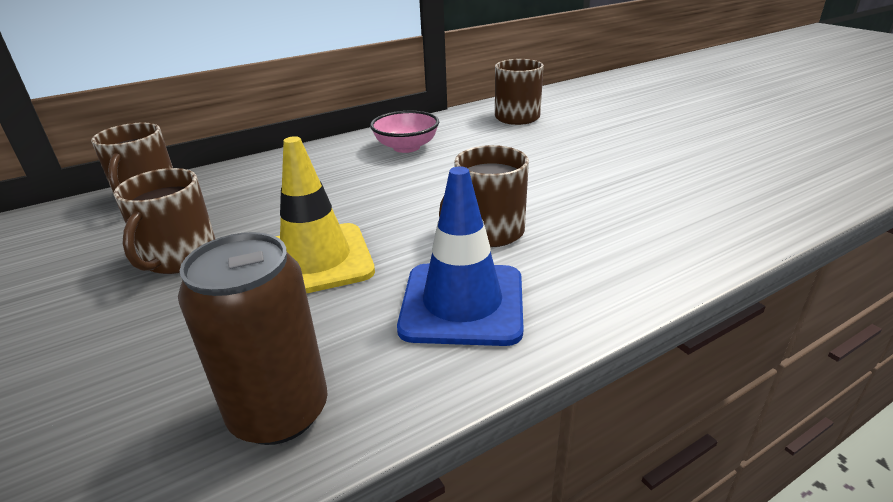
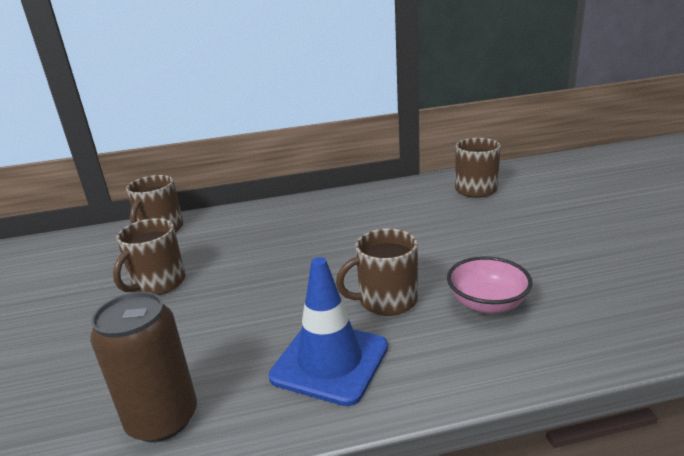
camera: 20 degrees right, 5 degrees down
yellow traffic cone [275,136,375,294] -> none
pink bowl [370,111,439,153] -> pink bowl moved to [447,256,533,314]

